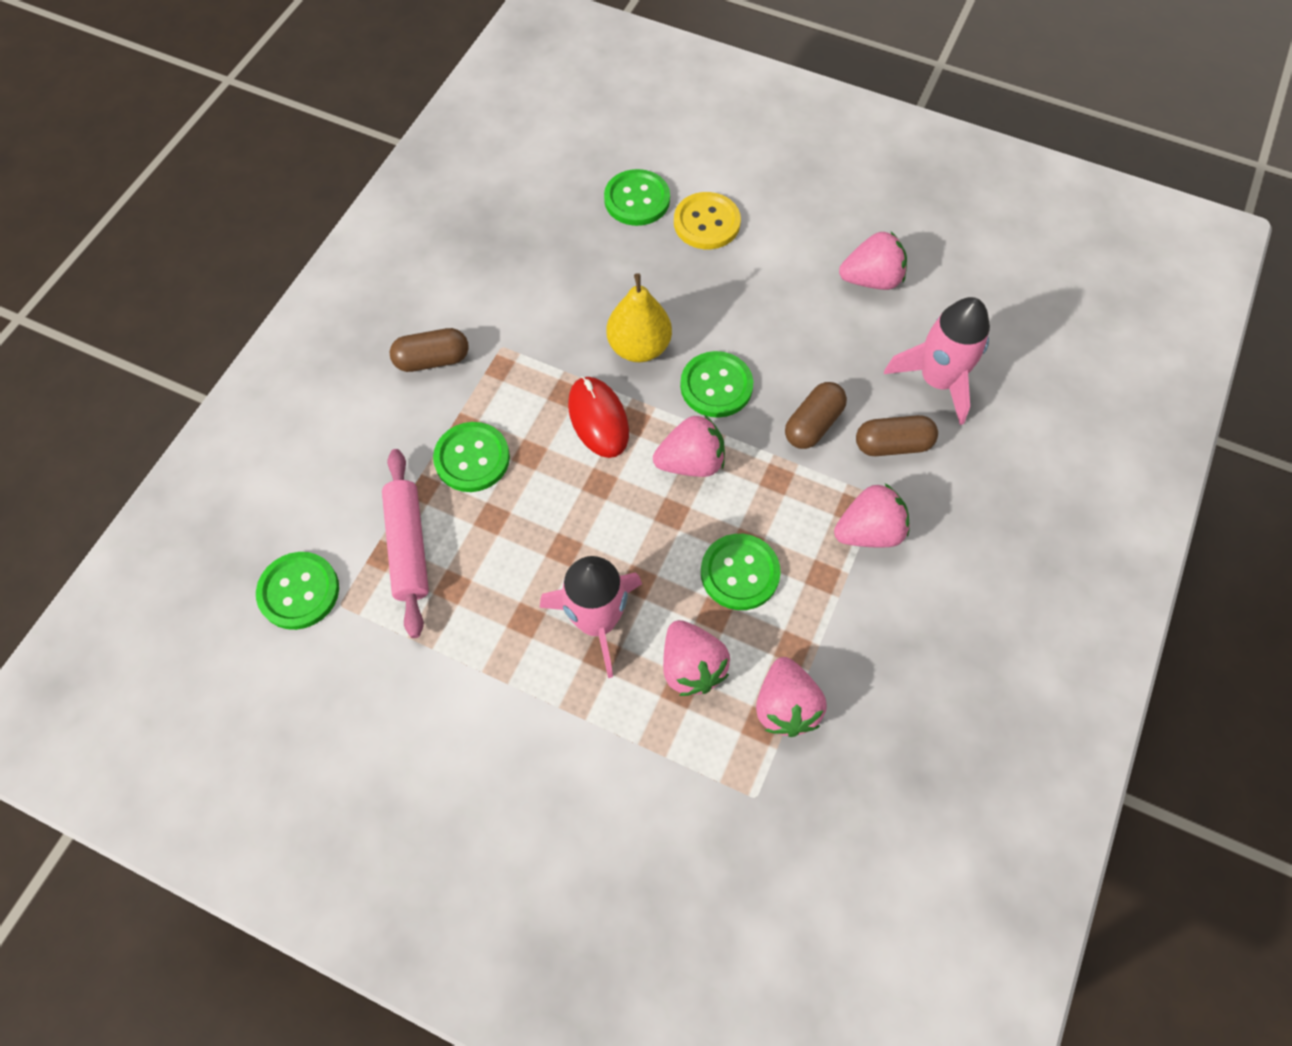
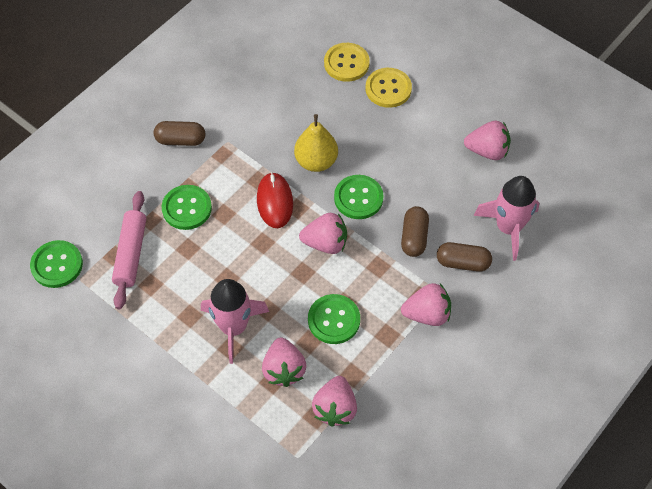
camera: 15 degrees right, 5 degrees down
green button [604,169,670,226] -> yellow button [324,43,370,82]
brown capsule [785,382,847,449] -> brown capsule turned 45 degrees counterclockwise [401,206,429,257]

